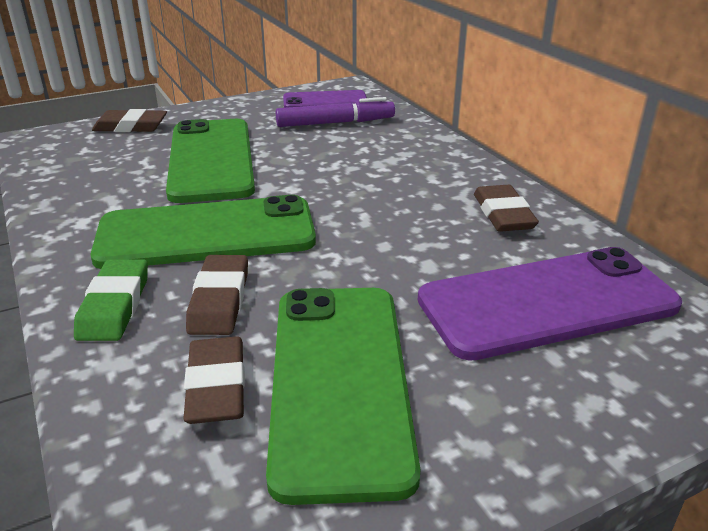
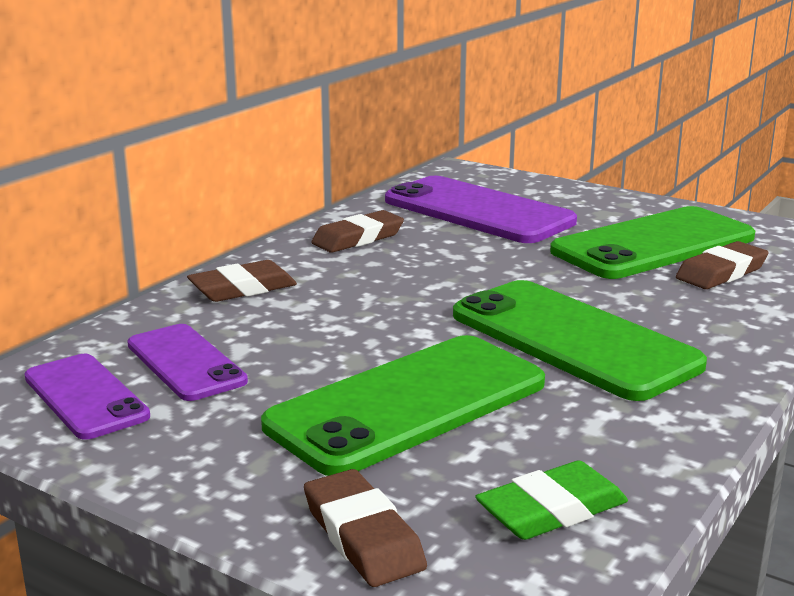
camera: 120 degrees left, 10 degrees down
green eraser [74,259,148,341] -> green eraser moved to [475,460,628,540]
brown eraser [186,255,248,335] -> brown eraser moved to [187,260,297,302]
purple marker [276,97,395,127] -> purple phone [127,324,248,401]

